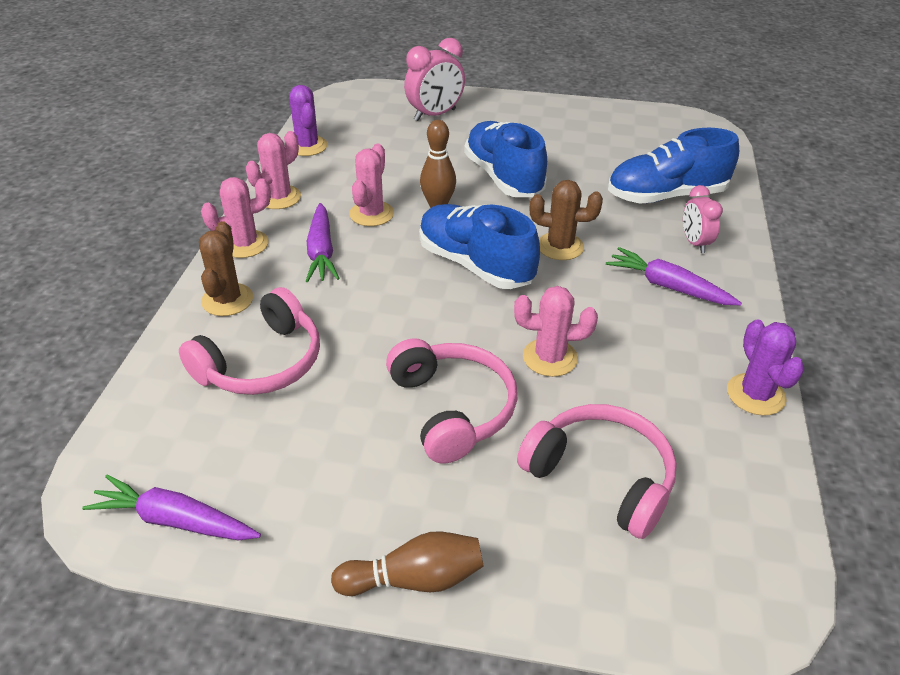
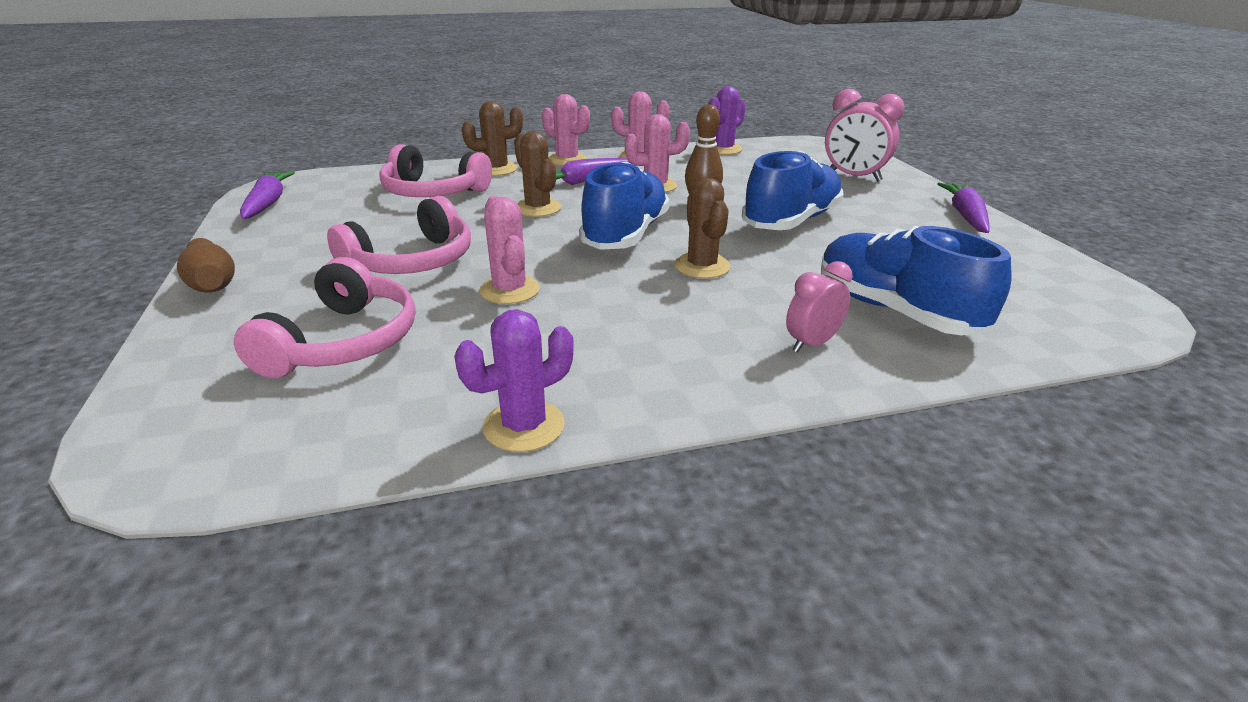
camera: 65 degrees right, 10 degrees down
purple carrot [606,247,742,305] -> purple carrot moved to [937,183,989,233]
none -> brown cactus [514,132,561,217]

